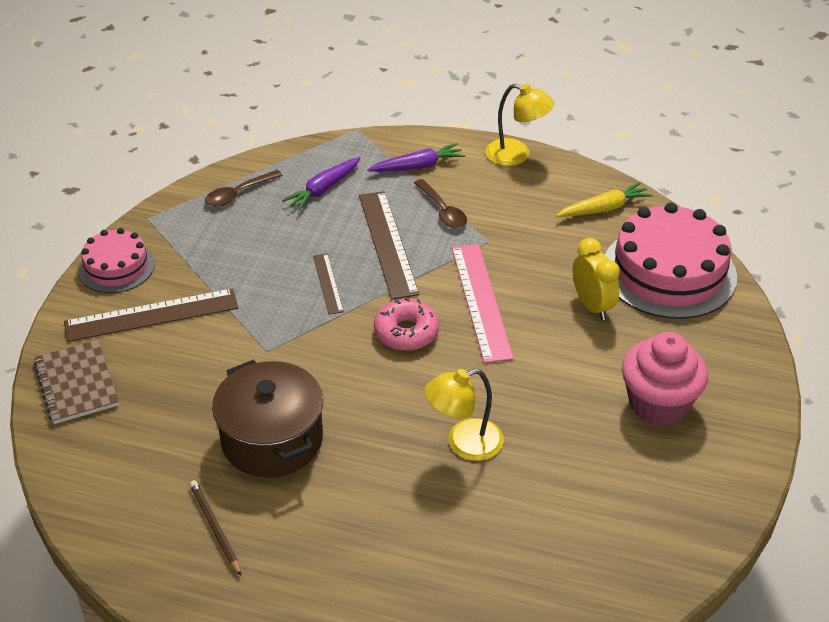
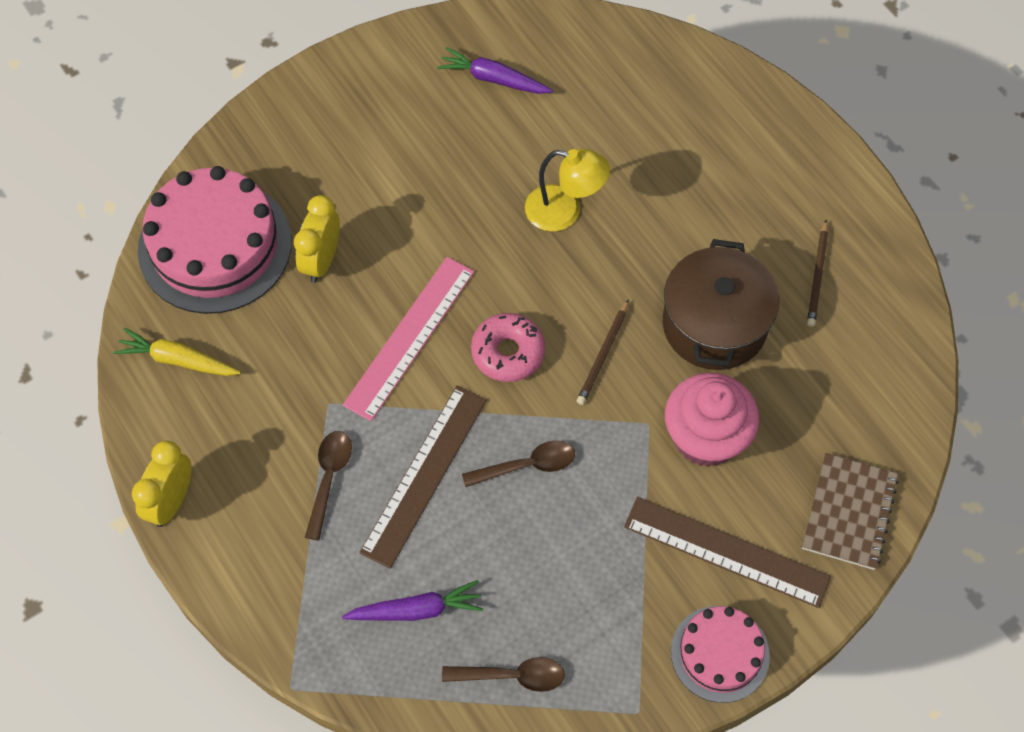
camera: 140 degrees left, 20 degrees up
brown ruler [313,253,344,315] -> brown spoon [462,440,575,487]
purple carrot [367,143,465,172] -> purple carrot moved to [437,47,553,94]
yellow lamp [485,84,554,166] -> yellow clock [132,441,191,527]
pink cupcake [622,332,708,426] -> pink cupcake moved to [665,373,759,467]
none -> brown pencil [577,299,629,405]

